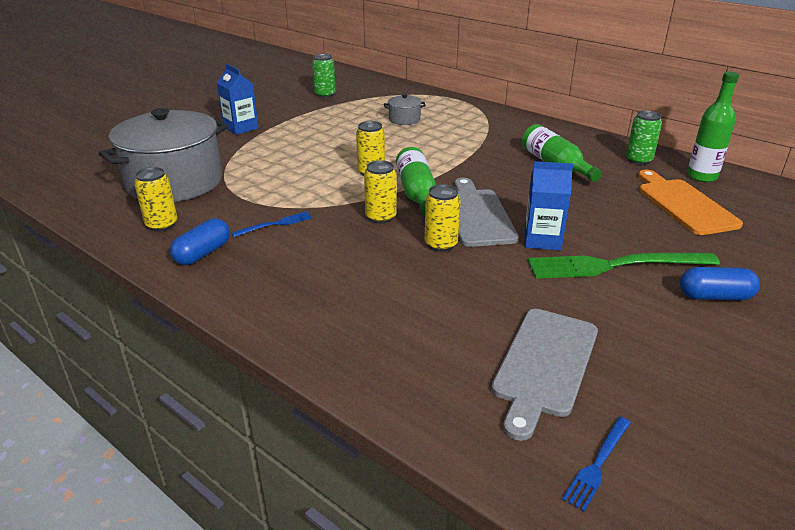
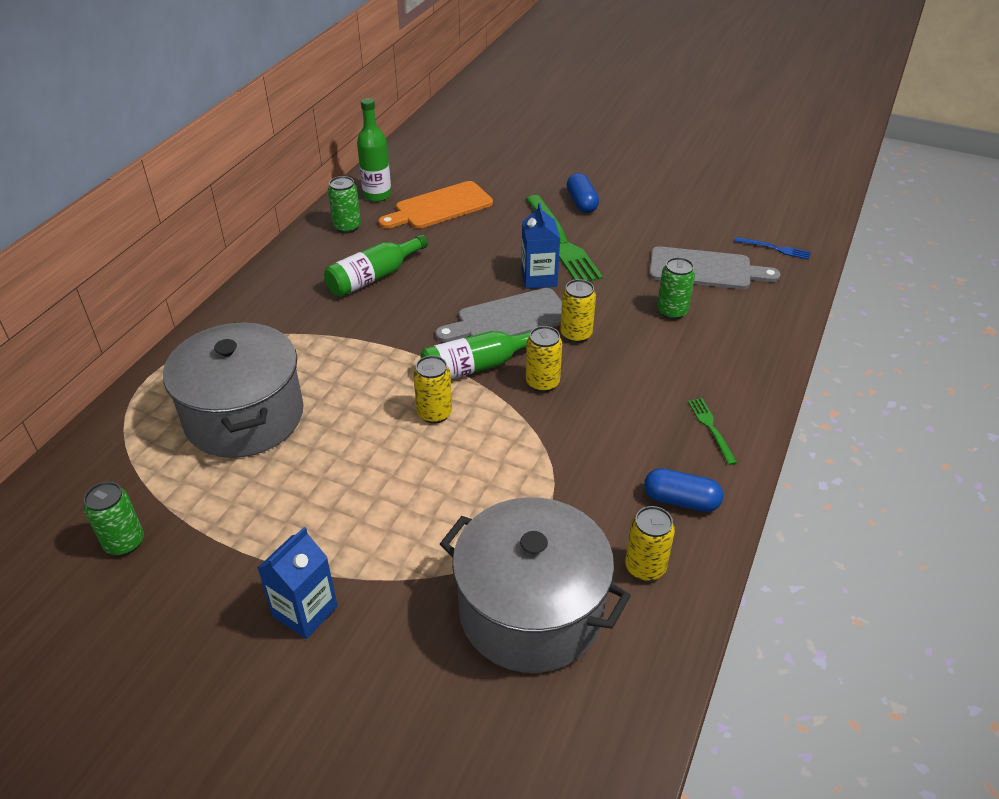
camera: 105 degrees left, 10 degrees up
blue fork [231,211,312,237] -> none
grey pot [384,94,426,125] -> grey pot [163,322,304,458], size x2.43
none -> green can [657,257,695,320]
none -> green fork [688,398,737,465]

